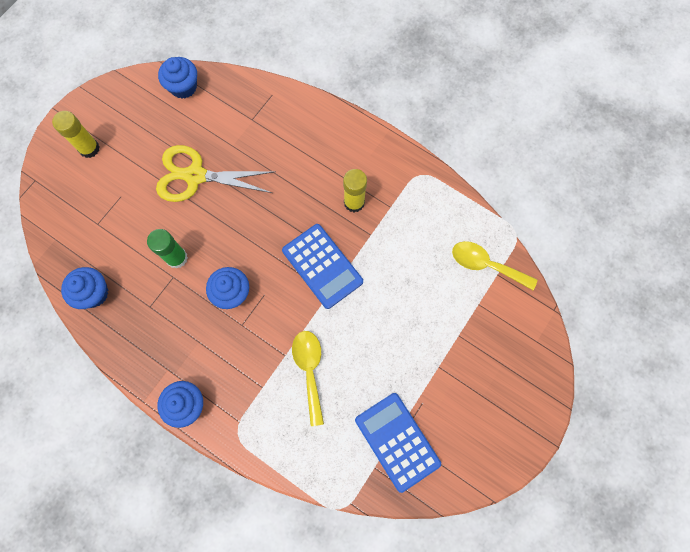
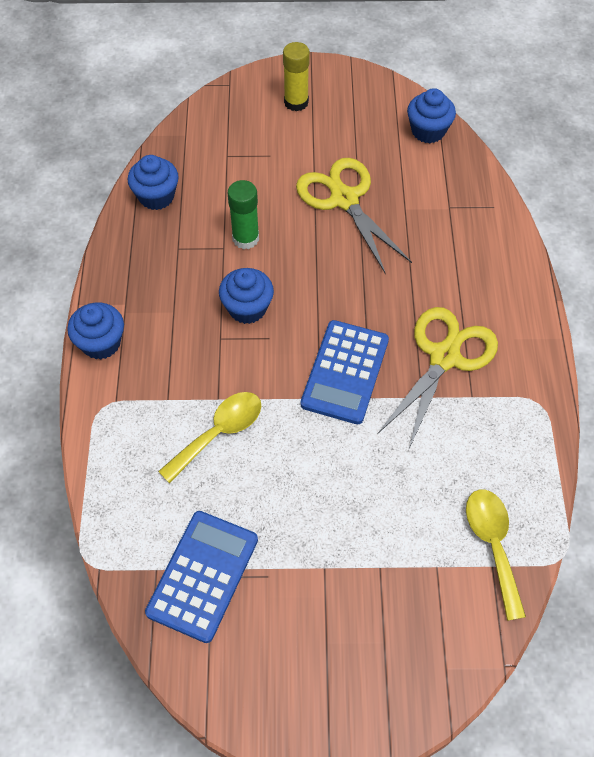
camera: 55 degrees right, 15 degrees down
yellow glue stick [343,169,367,213] -> yellow scissors [378,307,498,449]

